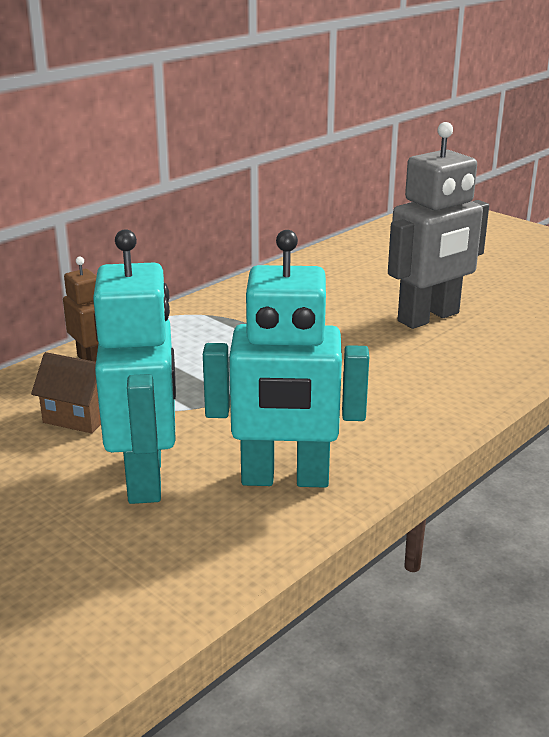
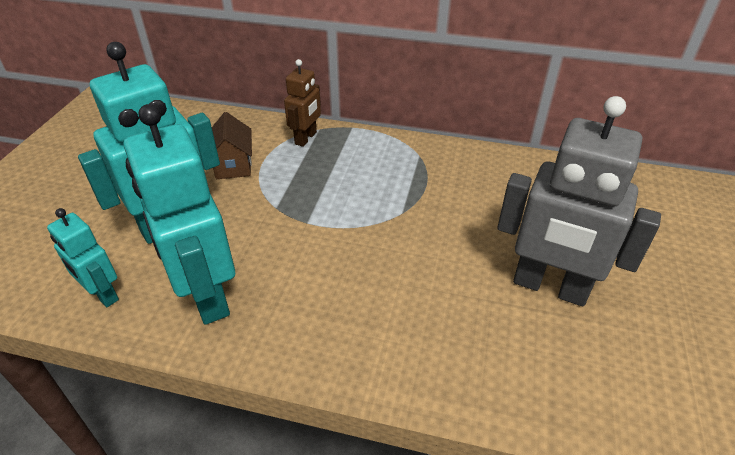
camera: 60 degrees right, 15 degrees up
none -> turquoise robot [47,208,119,307]

